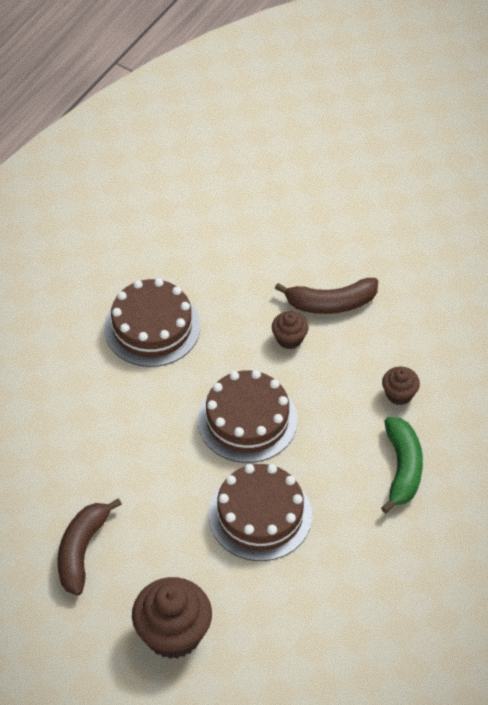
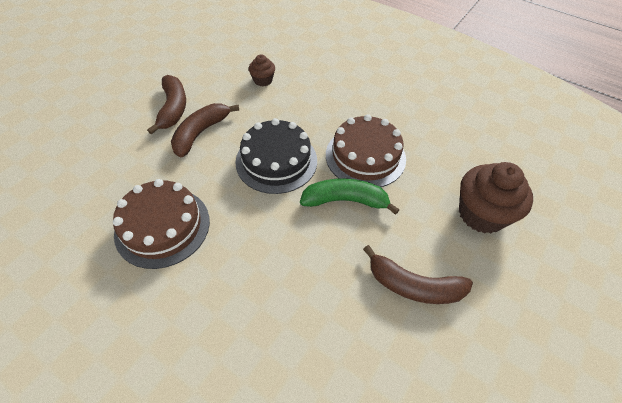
camera: 90 degrees left, 0 degrees up
brown cake [198,370,297,463] -> black cake [235,118,317,194]
brown cupcake [272,311,308,349] -> brown banana [171,103,239,157]
green banana [381,417,423,513] -> green banana moved to [300,178,399,215]

